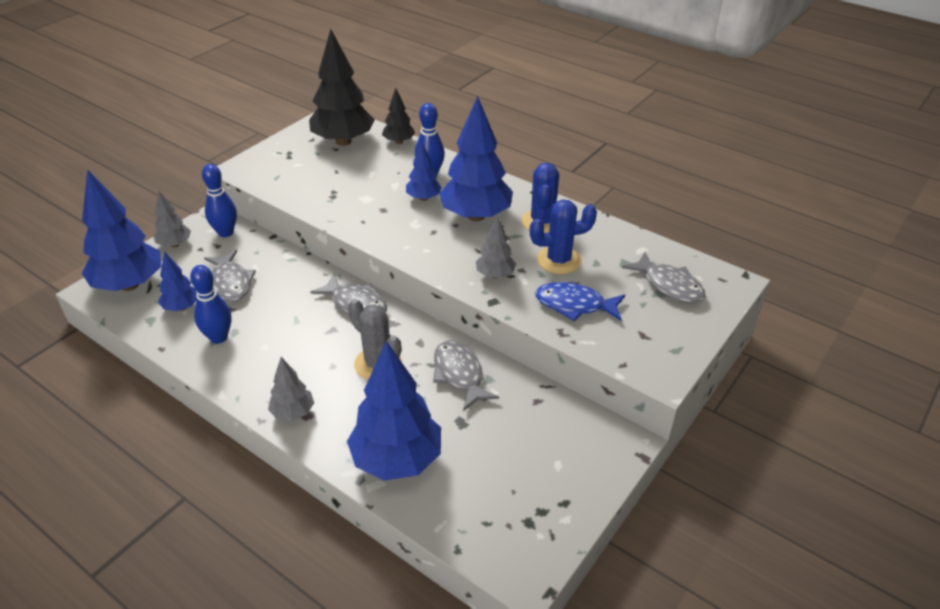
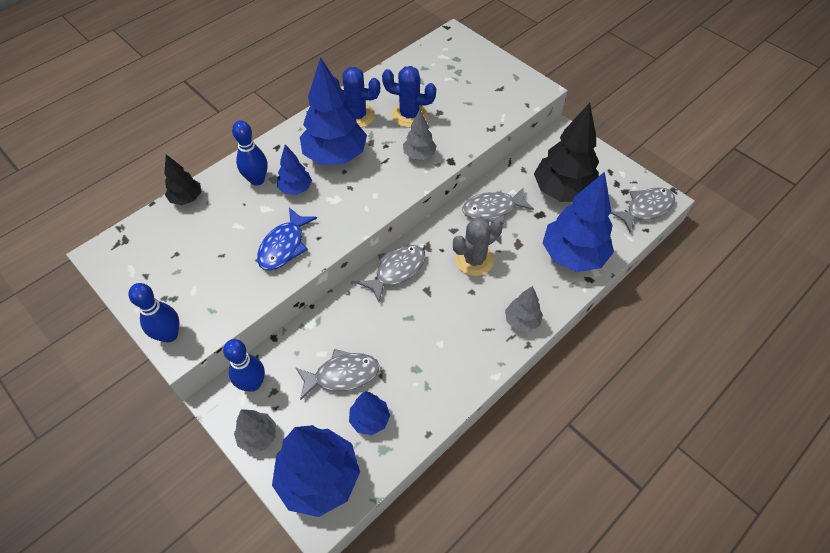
camera: 80 degrees left, 15 degrees up
blue bowling pin [190,265,231,344] -> blue bowling pin moved to [128,283,179,343]
black tree [309,29,375,146] -> black tree moved to [534,103,599,202]
blue cactus [530,199,597,274] -> blue cactus turned 75 degrees counterclockwise [382,66,436,128]
blue fish [535,282,625,321] -> blue fish moved to [257,208,317,270]
grey fish [622,252,706,303] -> grey fish moved to [611,187,675,232]

